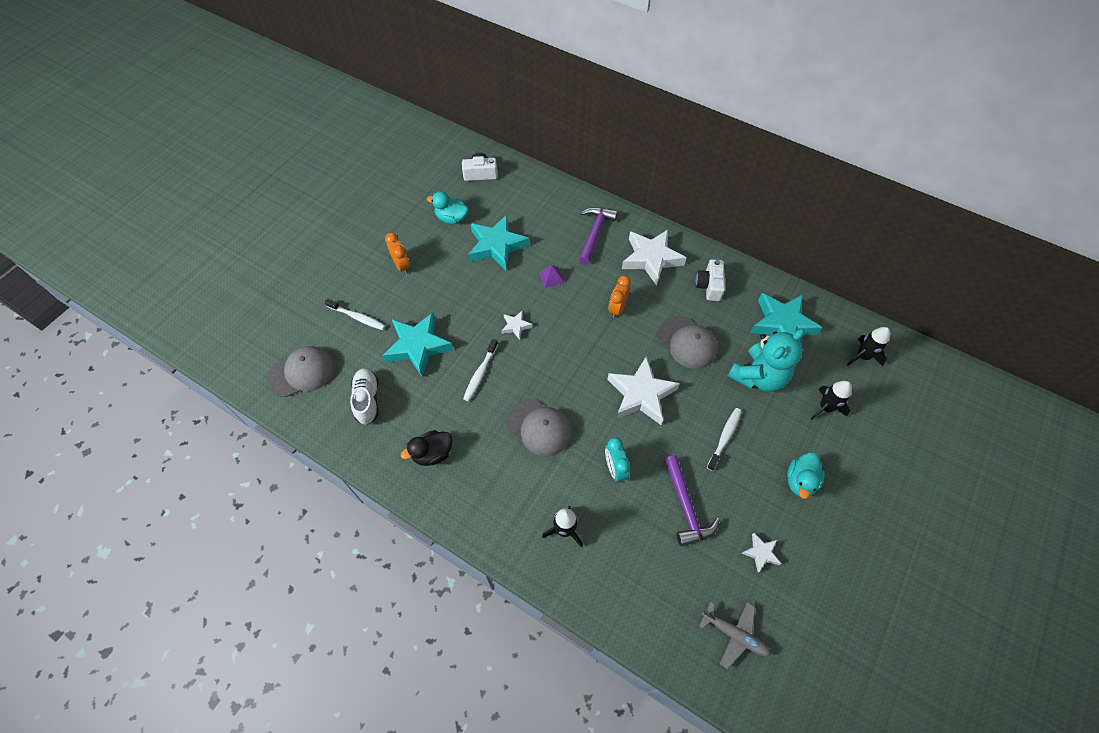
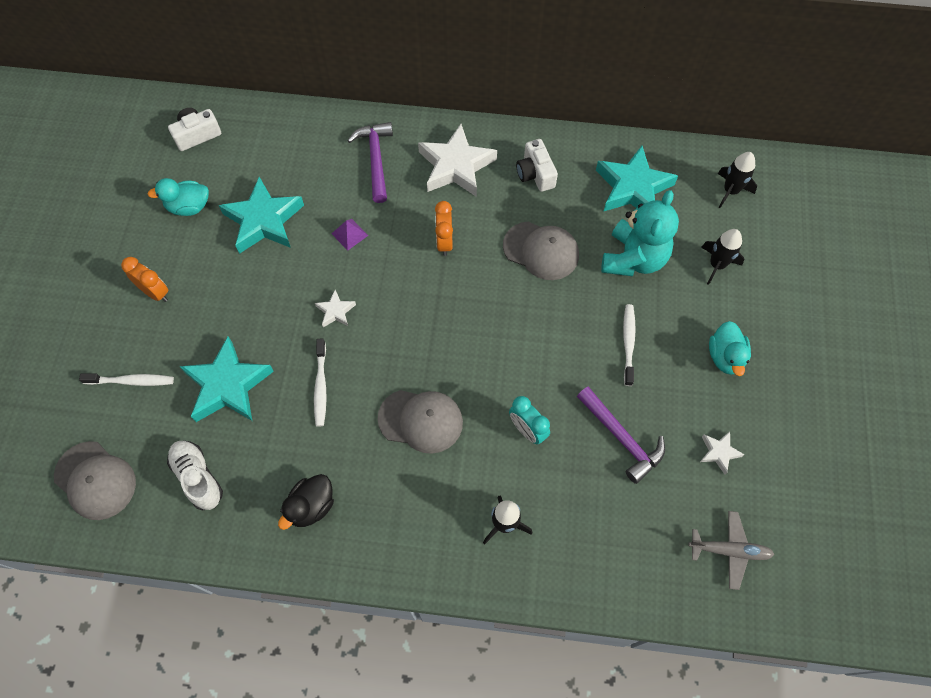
camera: 25 degrees left, 5 degrees up
grey cap [268,346,335,397] -> grey cap turned 90 degrees clockwise [54,441,136,520]
white star [607,356,680,425] -> none

